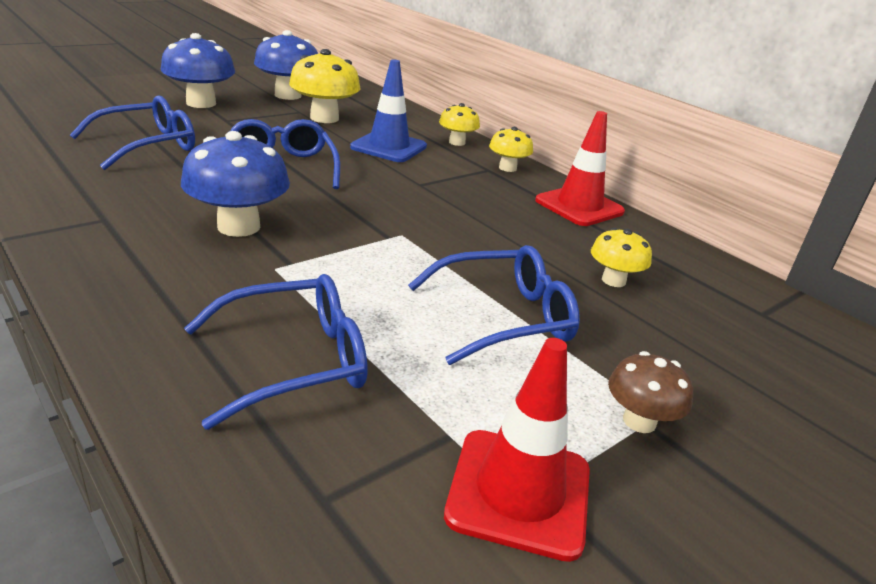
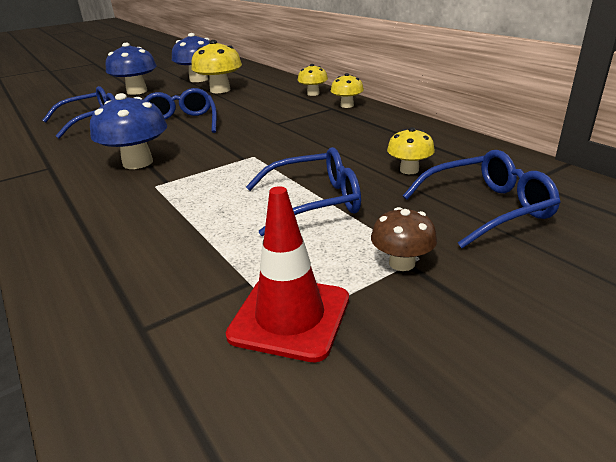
camera: 10 degrees right, 0 degrees up
blue glasses [184,274,368,430] -> blue glasses moved to [403,150,560,248]
blue traffic cone [350,59,427,162] -> none
red traffic cone [535,111,625,226] -> none

